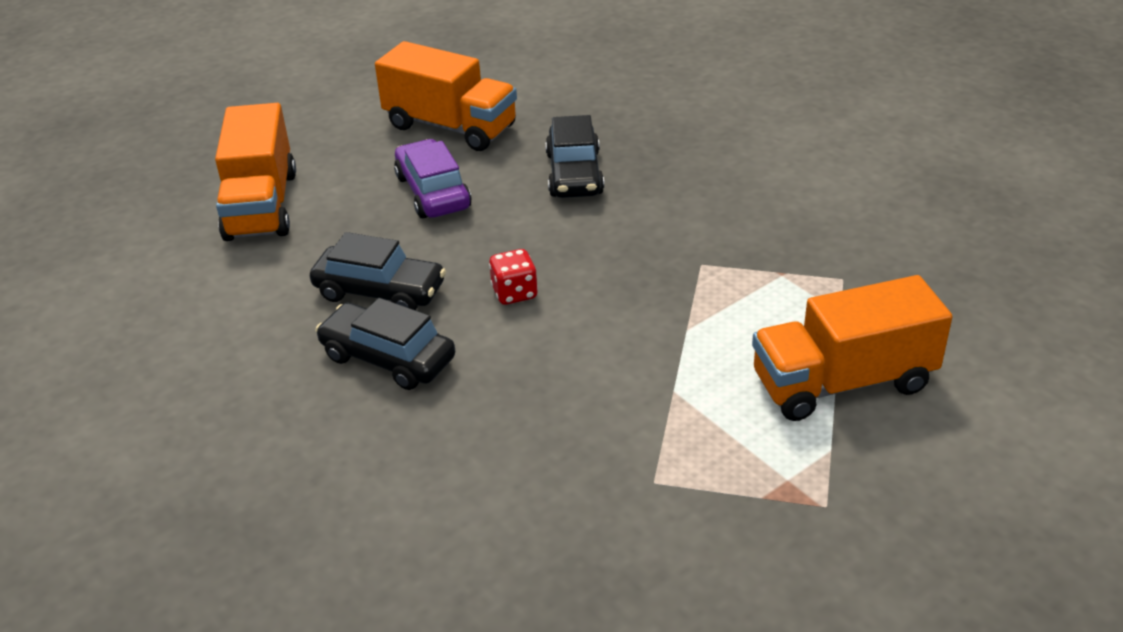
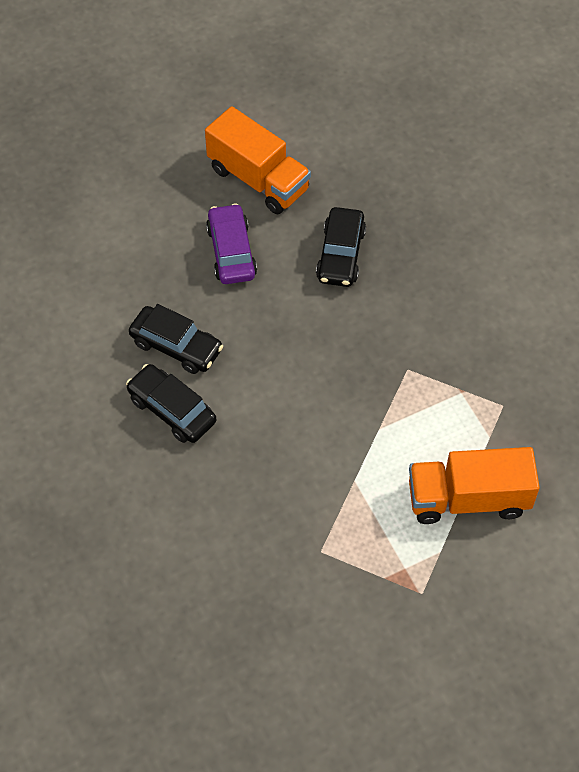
camera: 10 degrees right, 20 degrees up
orange truck [215,103,296,241] -> none
red dice [489,249,538,305] -> none

